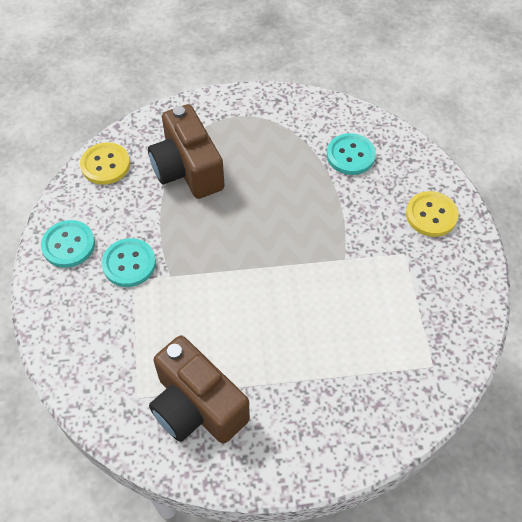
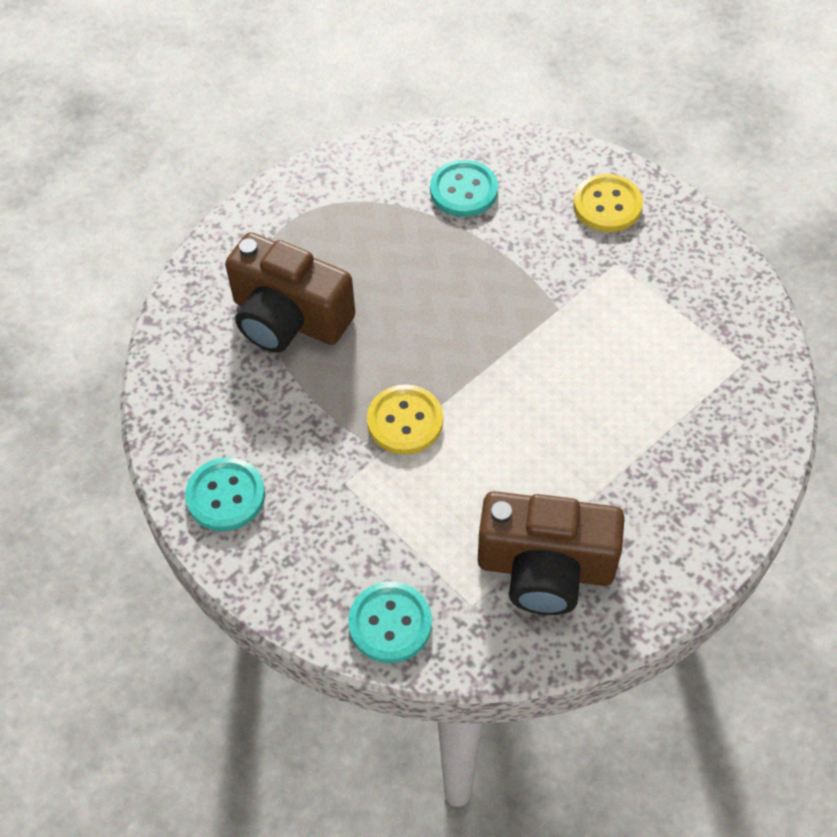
camera: 35 degrees left, 0 degrees up
yellow button [80,142,130,185] -> yellow button moved to [367,384,443,454]
turquoise button [101,238,156,287] -> turquoise button moved to [348,581,432,663]

